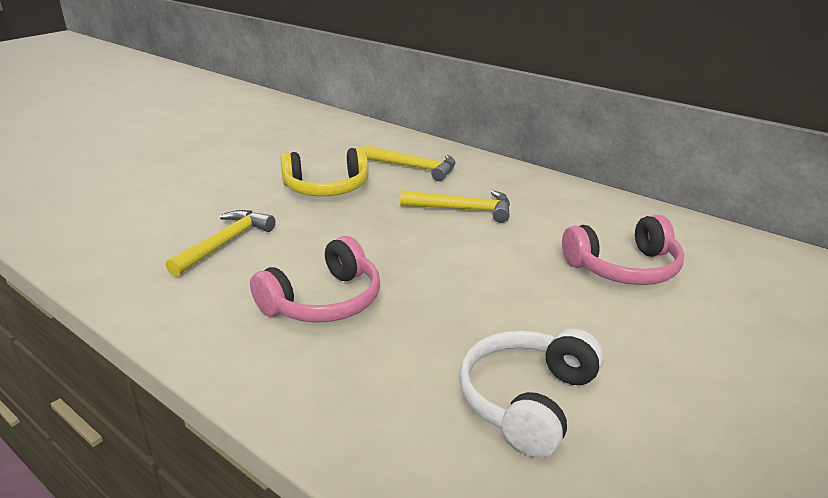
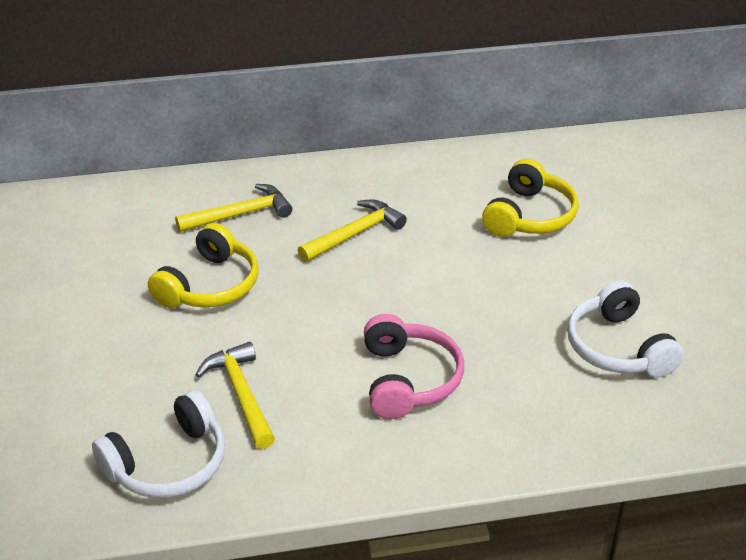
camera: 50 degrees left, 10 degrees up
pink headphones [562,215,684,285] -> yellow headphones [482,159,579,237]
none -> white headphones [92,390,225,498]

